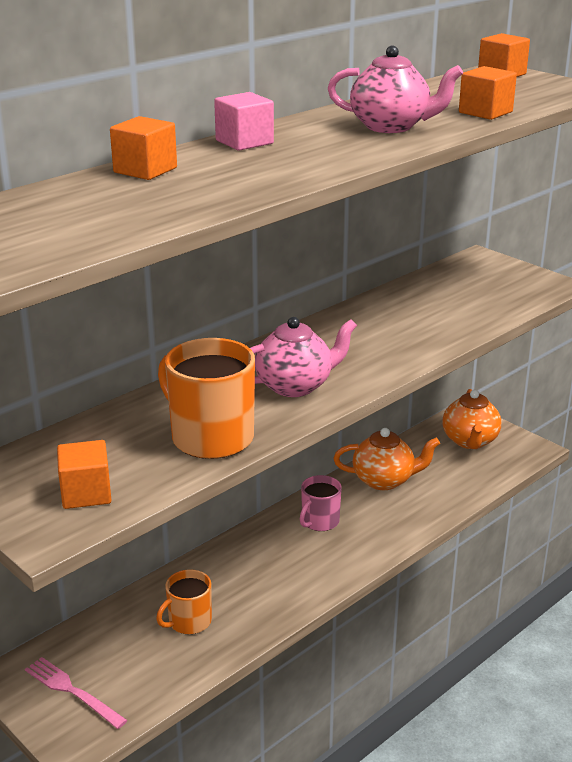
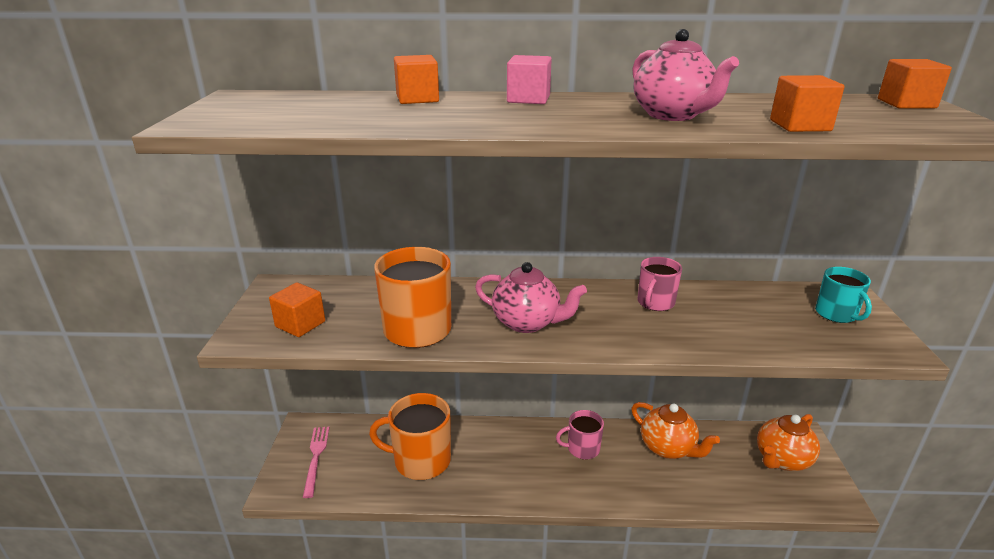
camera: 45 degrees right, 0 degrees up
orange mug [156,569,212,634] -> orange mug [369,393,451,480], size x1.70
none -> pink mug [638,257,682,311]
none -> turquoise mug [815,267,872,323]

